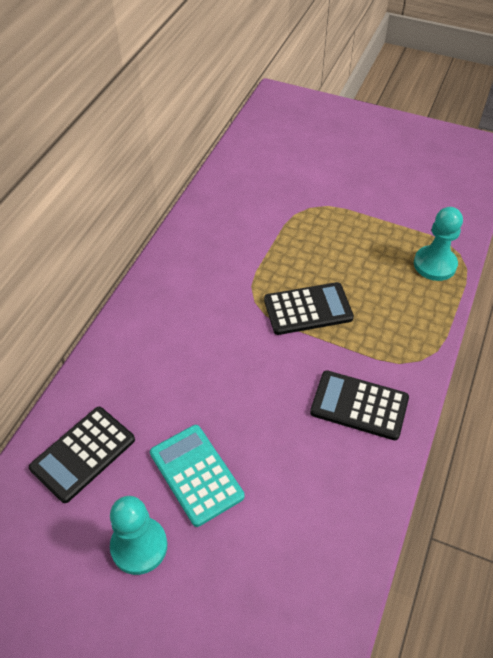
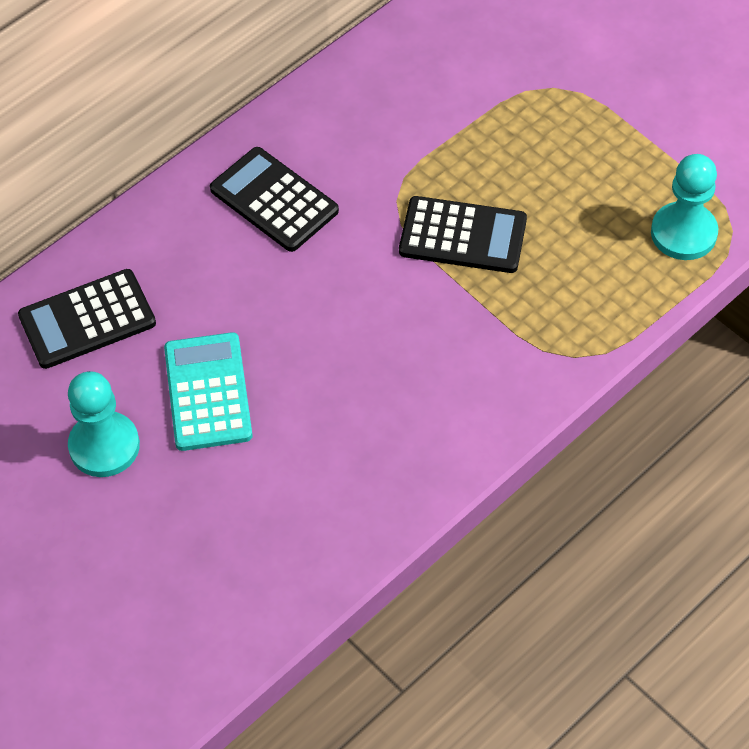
camera: 25 degrees right, 5 degrees up
black calculator [310,370,409,440] -> black calculator moved to [210,147,339,252]

